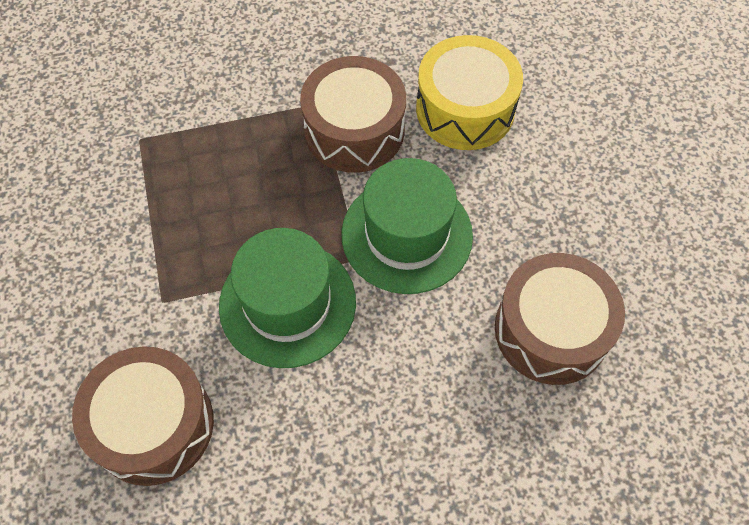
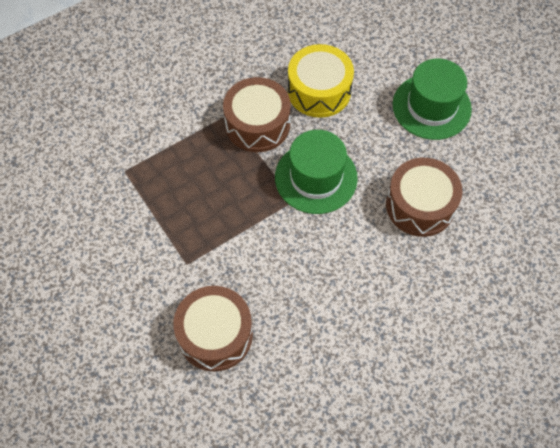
camera: 20 degrees left, 0 degrees up
green hat [219,228,356,368] -> green hat moved to [393,59,472,140]

